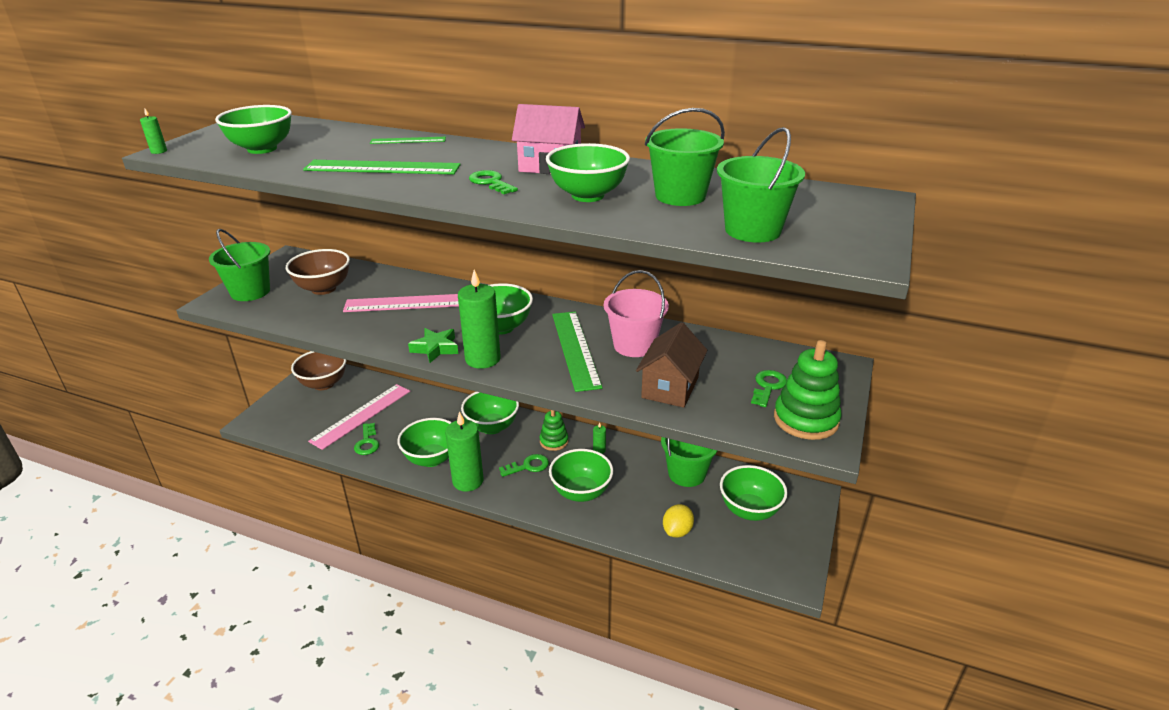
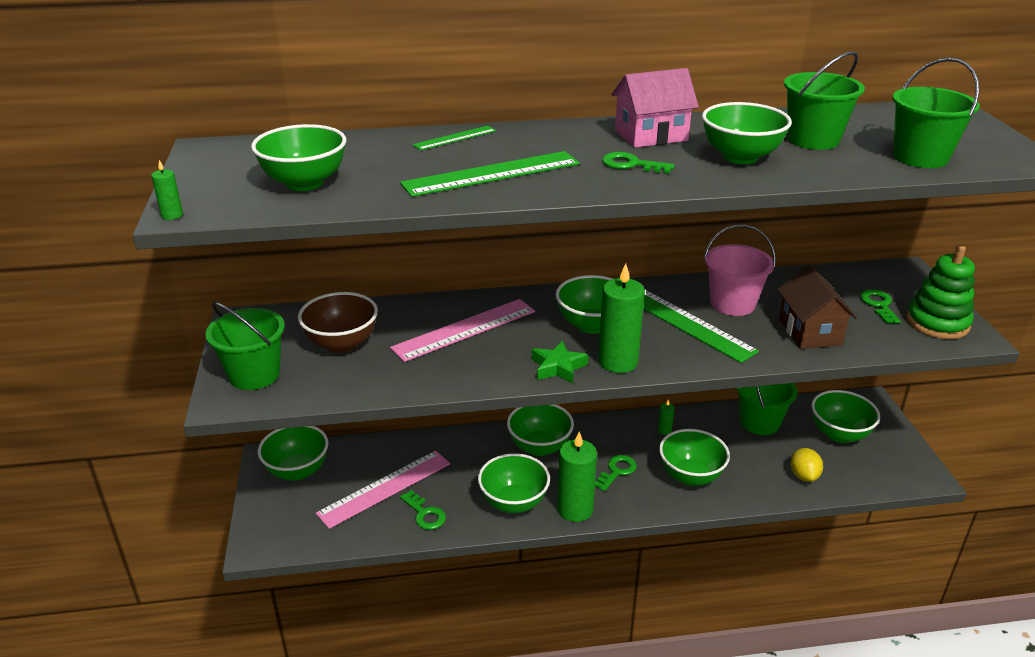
camera: 30 degrees left, 0 degrees up
brown bowl [291,351,346,390] -> green bowl [258,426,329,481]
pink ruler [308,384,410,450] -> pink ruler turned 45 degrees clockwise [316,451,450,529]
green stacking toy [539,410,568,451] -> none

